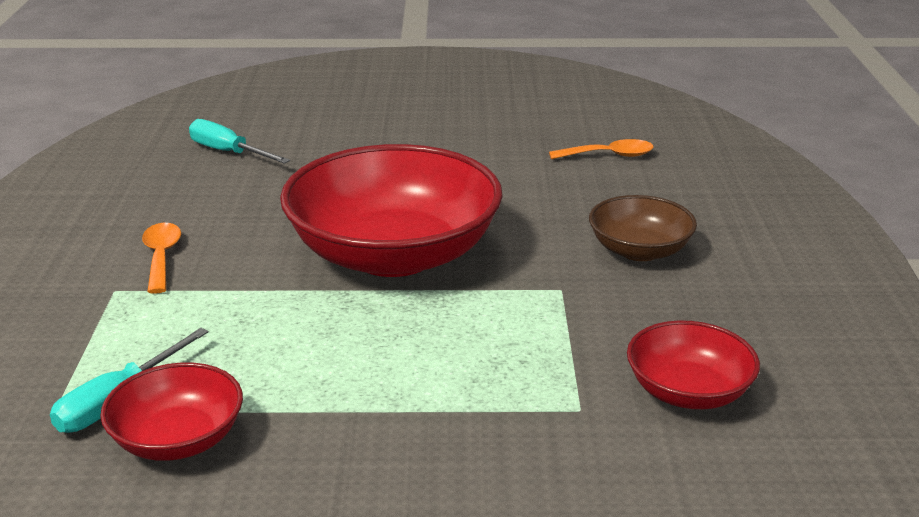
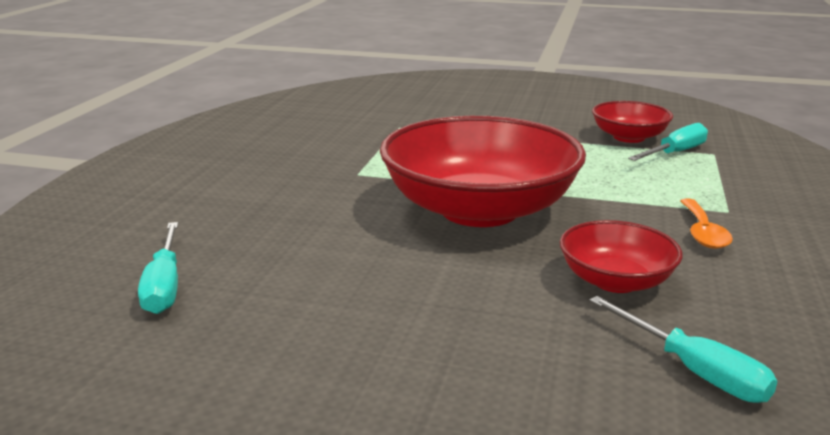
camera: 165 degrees left, 5 degrees down
orange spoon [549,139,654,159] -> turquoise screwdriver [138,222,178,314]
brown bowl [589,195,697,261] -> none
red bowl [627,320,760,409] -> red bowl moved to [560,220,682,293]

